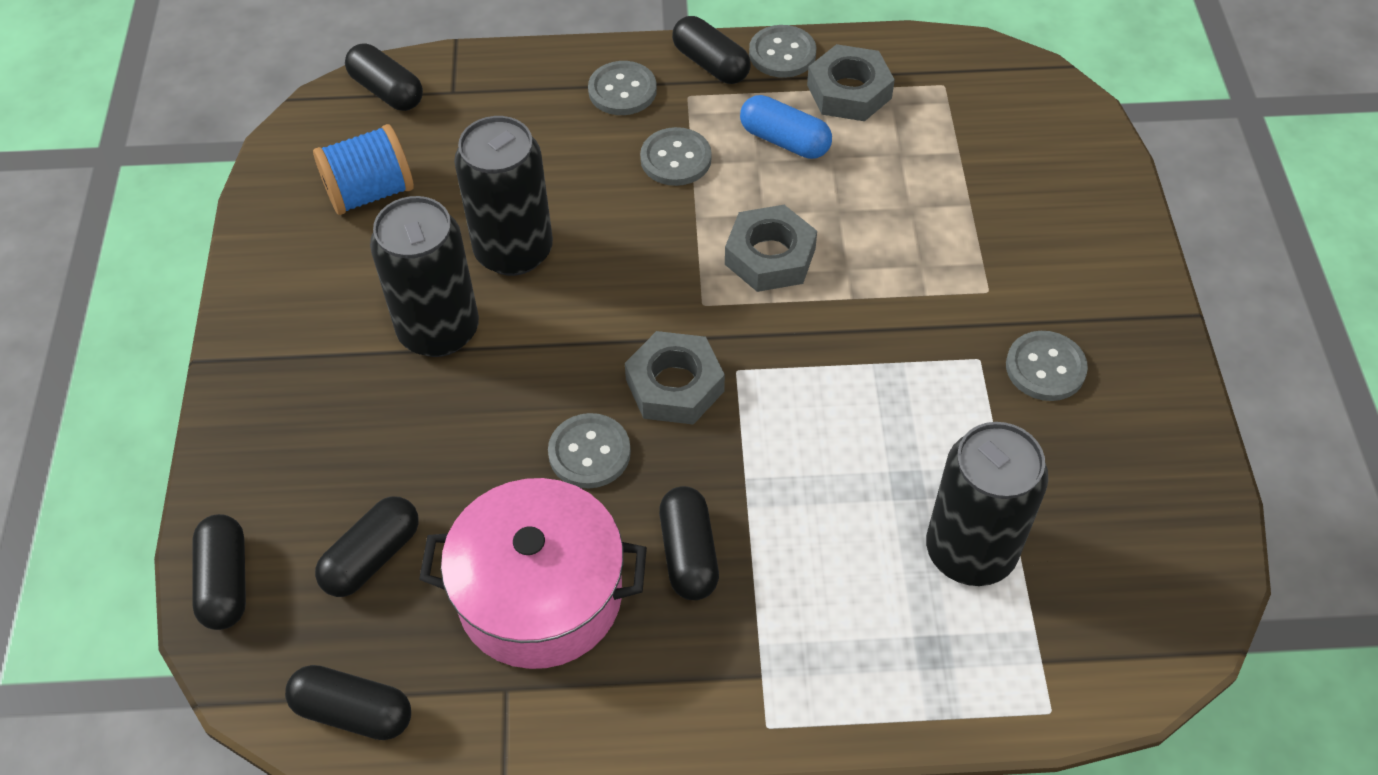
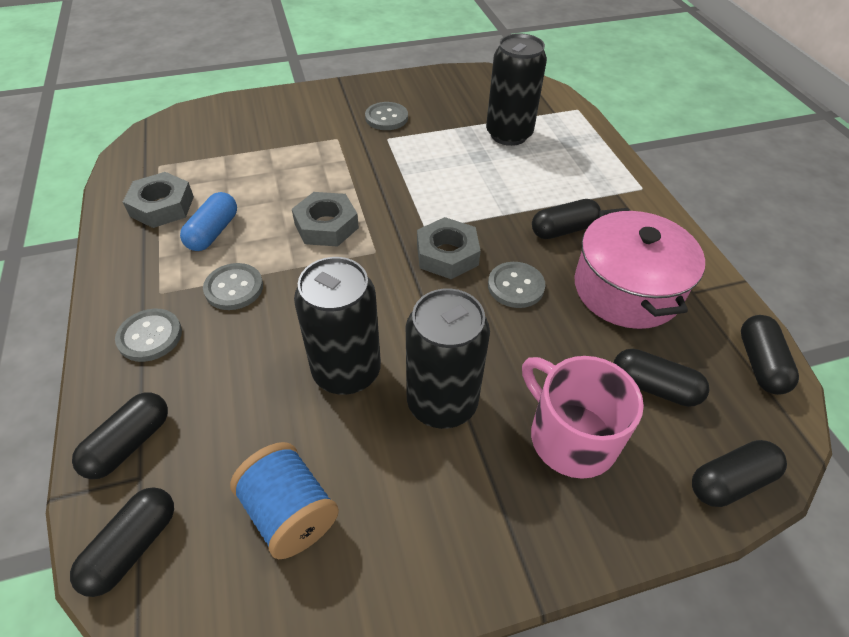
camera: 105 degrees left, 5 degrees down
black capsule [672,16,751,84] -> black capsule moved to [72,392,168,479]
grey button [749,25,816,78] -> none
none -> pink mug [522,356,644,479]

